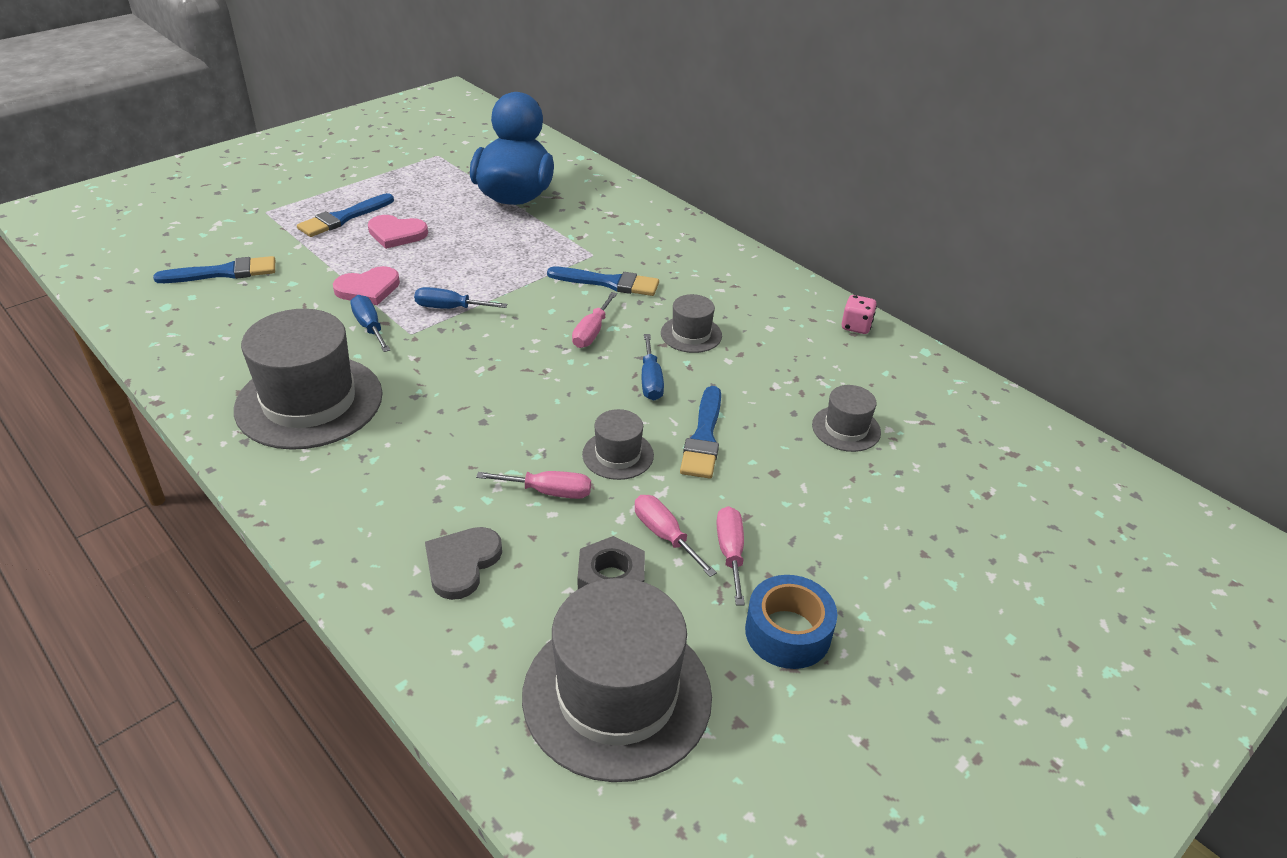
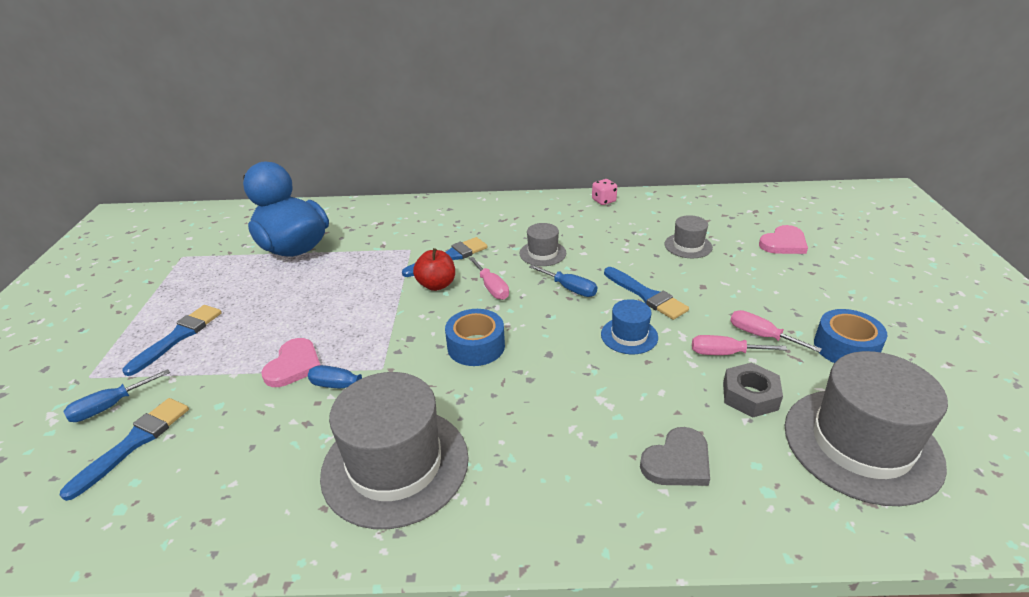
camera: 45 degrees left, 5 degrees down
blue brush [297,193,394,237] -> blue brush turned 150 degrees counterclockwise [122,305,222,376]
pink heart [368,215,428,249] -> pink heart moved to [759,225,808,254]
blue screwdriver [414,287,507,309] -> blue screwdriver moved to [63,369,170,422]
grey heart [425,527,502,600] -> grey heart turned 105 degrees counterclockwise [640,427,710,486]
pink screwdriver [476,471,591,499] -> none
grey hat [582,409,654,480] -> blue hat [601,299,658,354]
none -> red apple [413,248,455,291]
none -> blue tape [445,309,505,366]

